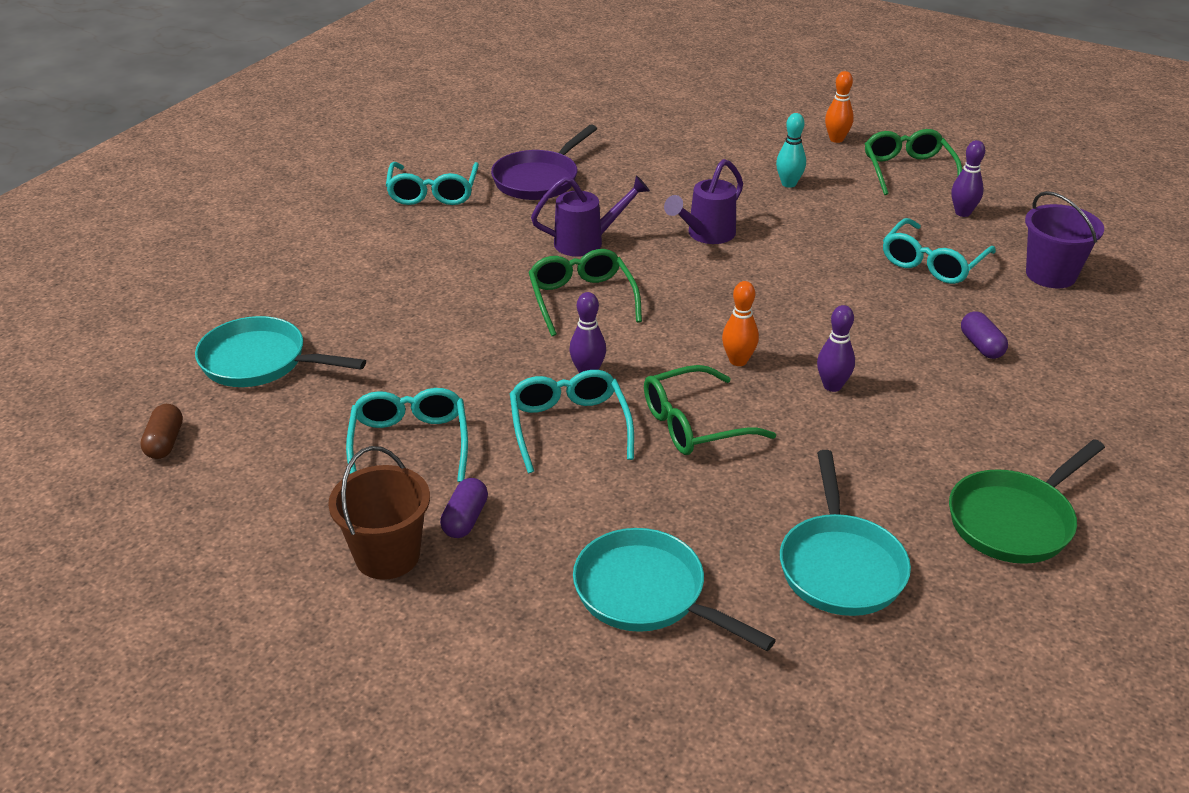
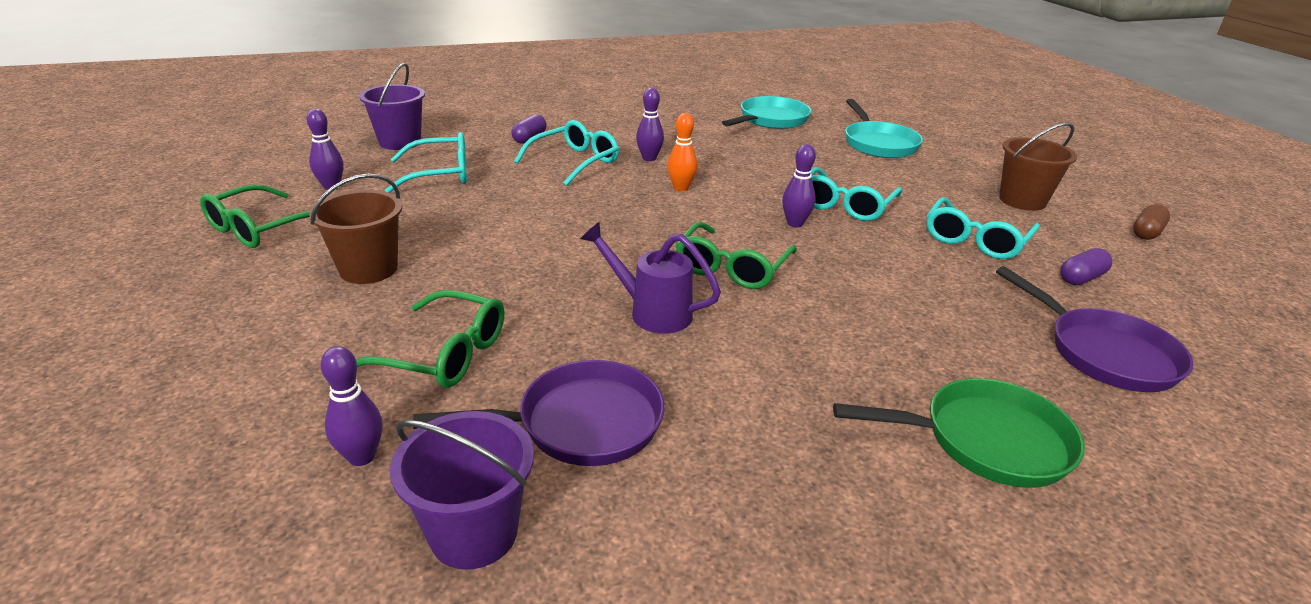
camera: 140 degrees left, 5 degrees down
brown capsule [140,404,183,459] -> brown capsule moved to [1133,204,1170,240]
turquoise pan [195,316,366,387] -> purple pan [996,266,1193,392]
turquoise glasses [386,162,479,205] -> turquoise glasses moved to [514,120,619,186]
purple capsule [440,478,488,538] -> purple capsule moved to [1060,248,1112,285]
green glasses [644,365,776,455] -> green glasses moved to [356,290,504,388]
purple watering can [664,159,743,244] -> none
turquoise bowling pin [776,113,806,188] -> brown bucket [309,174,402,284]
orange bowling pin [825,71,854,143] -> none
green pan [949,439,1105,564] -> green pan moved to [833,378,1085,488]
none -> purple bowling pin [321,346,383,466]
none -> purple bucket [390,411,534,570]

